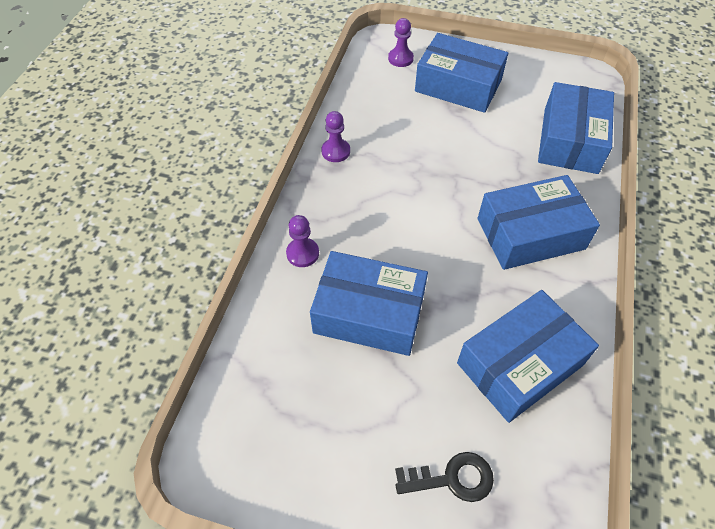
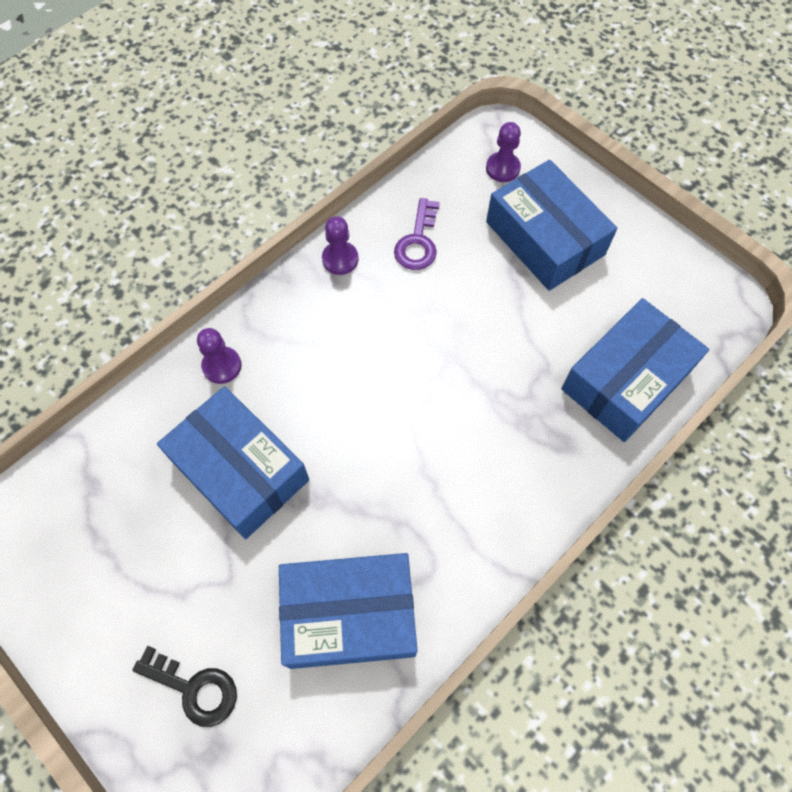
camera: 30 degrees right, 10 degrees up
blue box [478,175,600,270] -> none
none -> purple key [394,198,440,270]

